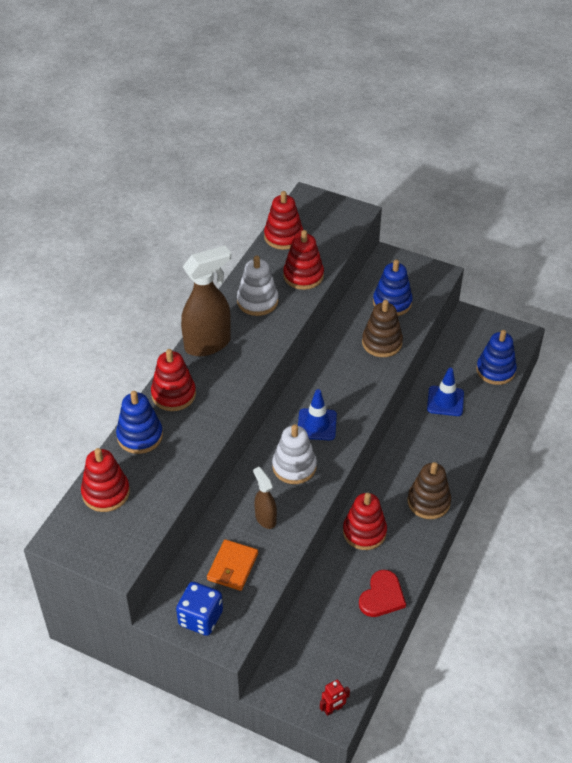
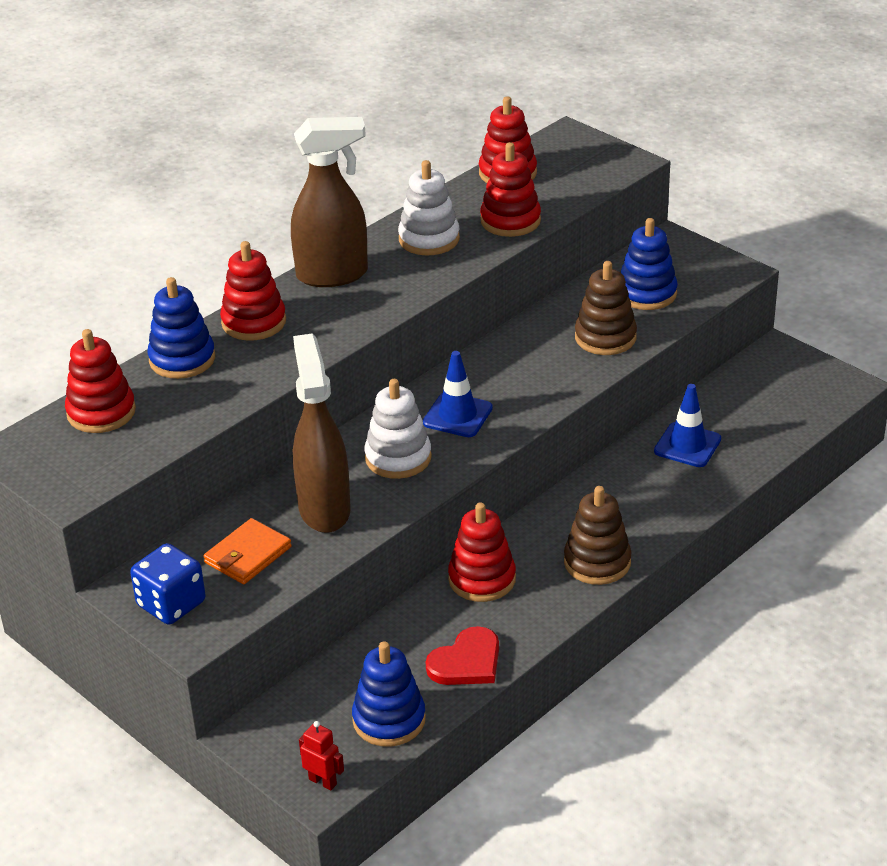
camera: 20 degrees right, 10 degrees down
brown spray bottle [253,467,277,529] -> brown spray bottle [293,334,351,533], size x1.86
red robot [320,679,350,716] -> red robot turned 135 degrees counterclockwise [299,721,344,791]
blue stacking toy [476,330,517,385] -> blue stacking toy moved to [352,641,426,747]

